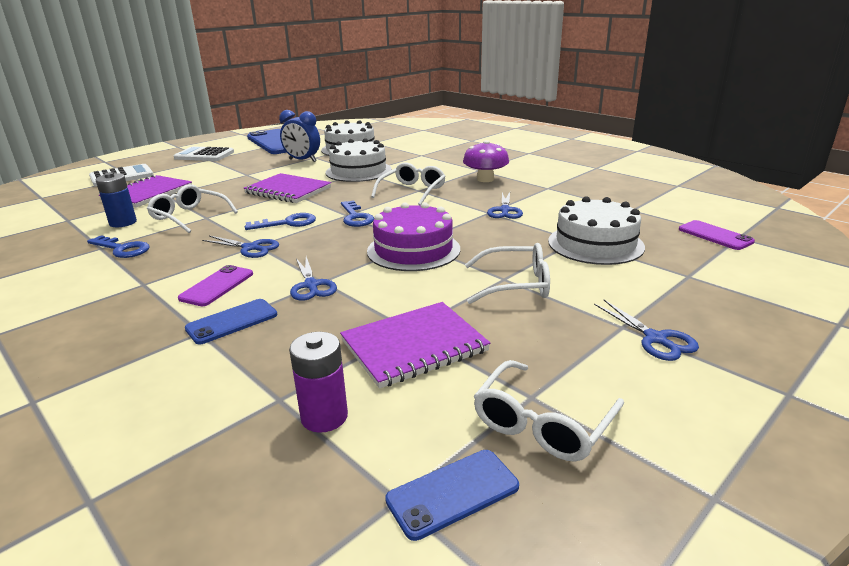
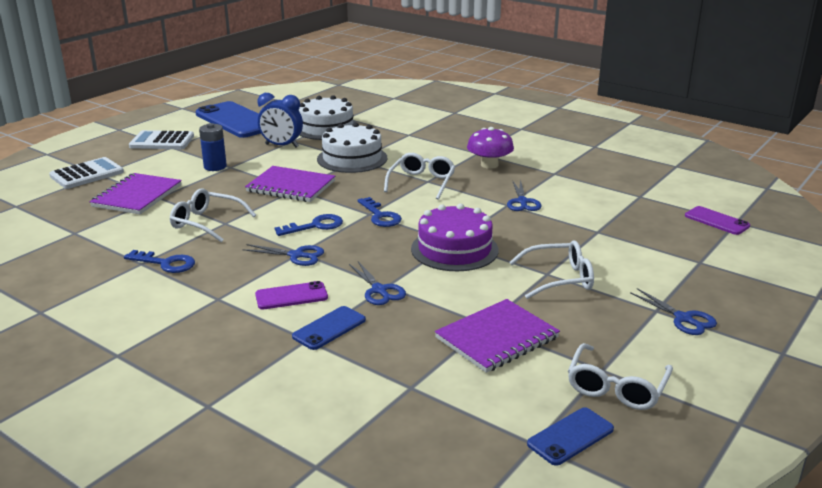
camera: 10 degrees left, 0 degrees up
blue battery [96,172,137,227] -> blue battery moved to [199,123,227,171]
purple phone [178,265,253,306] -> purple phone turned 60 degrees clockwise [255,281,328,309]
purple battery [289,332,348,433] -> none
white cake [548,196,645,265] -> none

